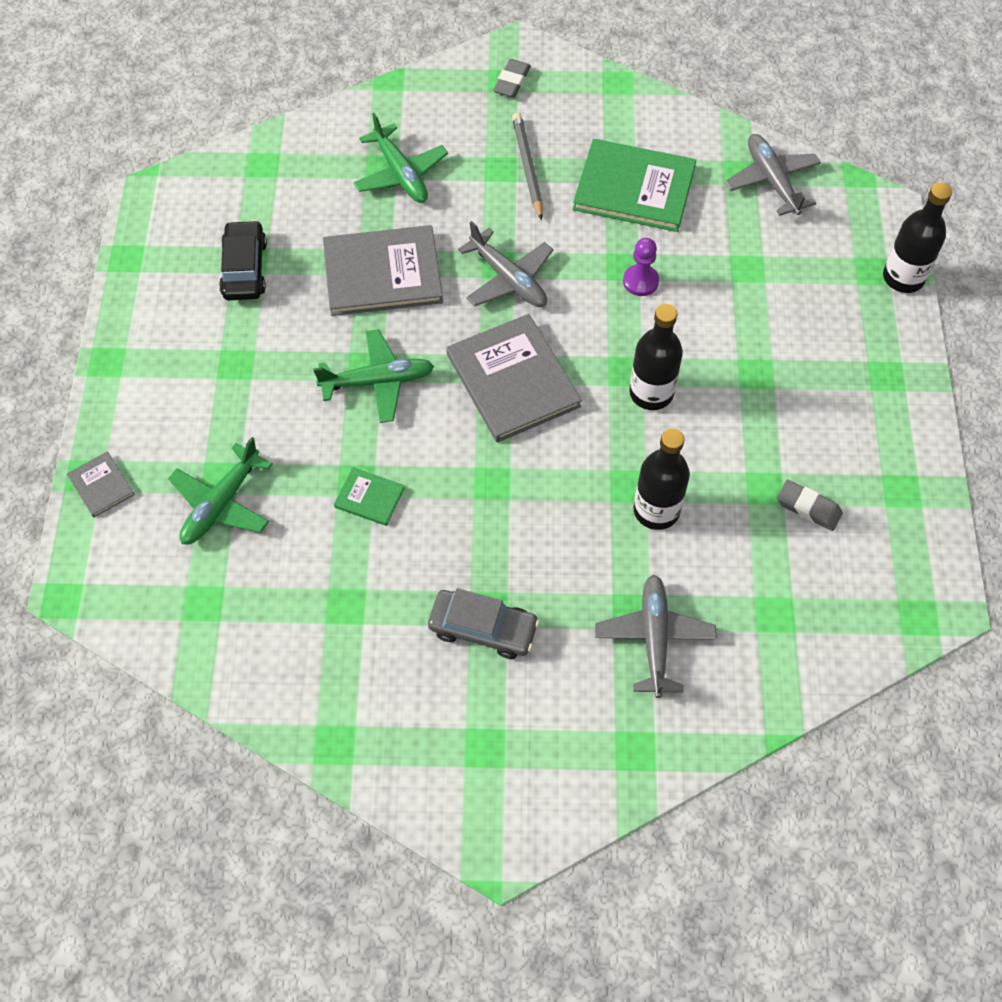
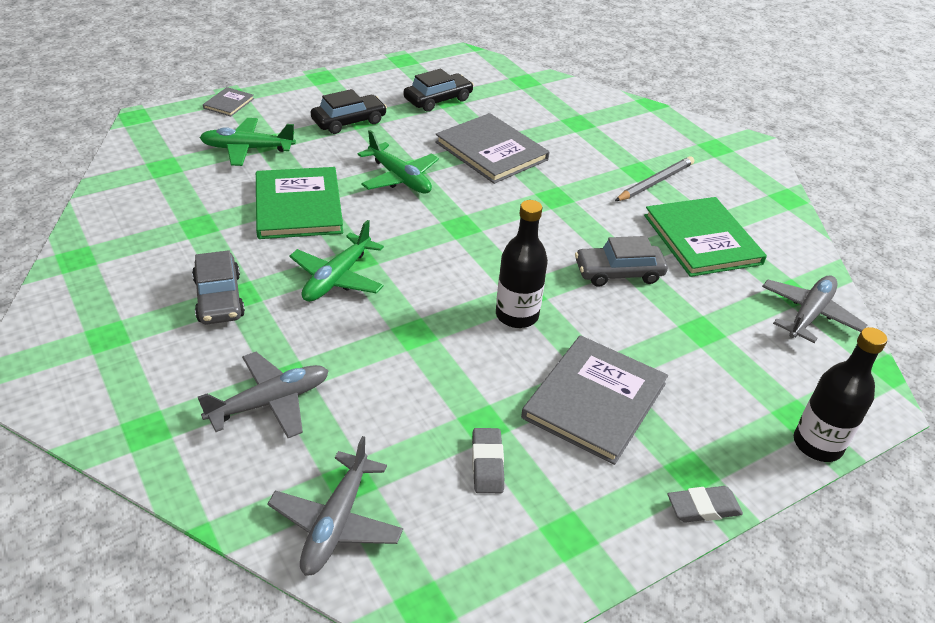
camera: 55 degrees right, 20 degrees down
green book [334,467,405,526] -> green book [256,167,343,239], size x2.13
green plane [353,113,448,203] -> green plane moved to [289,220,384,302]
grey book [446,314,582,442] -> grey book moved to [521,335,668,465]
grey plane [458,221,553,307] -> grey plane moved to [267,436,403,576]
grey eraser [493,59,531,98] -> grey eraser moved to [668,486,743,523]
purple pawn [623,238,659,296] -> grey car [575,236,668,287]
black bottle [634,428,690,530] -> none
none -> black car [311,89,387,134]

